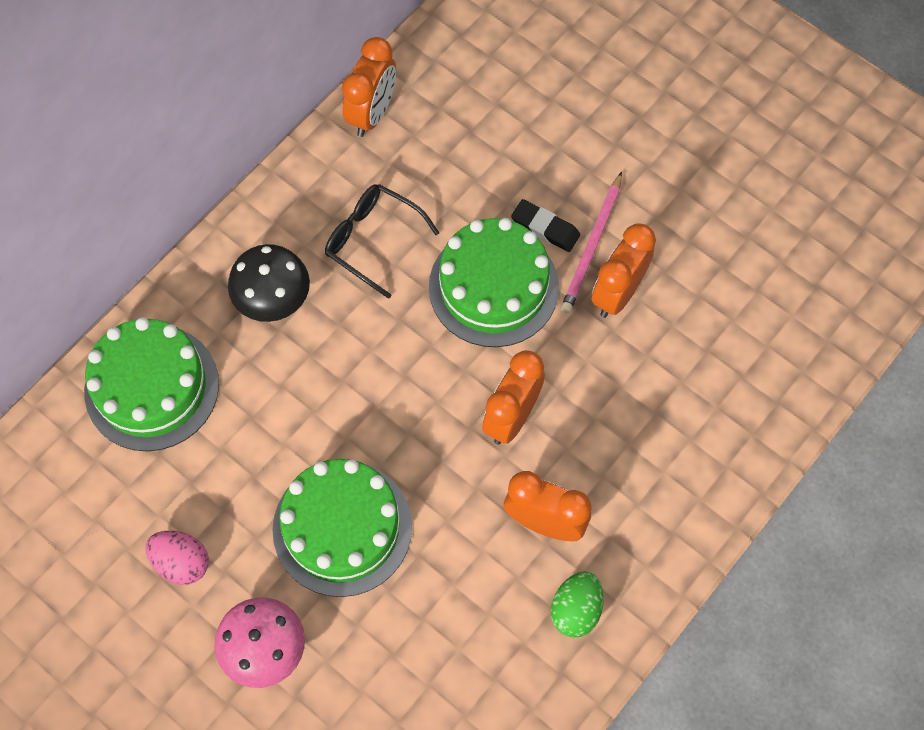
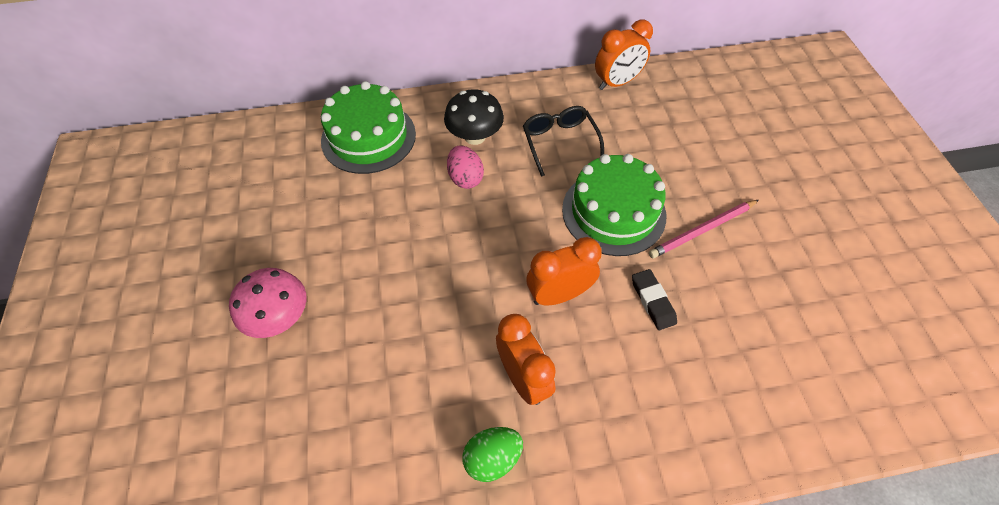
camera: 40 degrees right, 10 degrees down
pink egg [146,531,209,585] -> pink egg moved to [447,145,484,189]
green cake [272,459,412,597] -> none
black eraser [511,199,580,252] -> black eraser moved to [632,269,677,330]
orange clock [591,223,656,318] -> none

